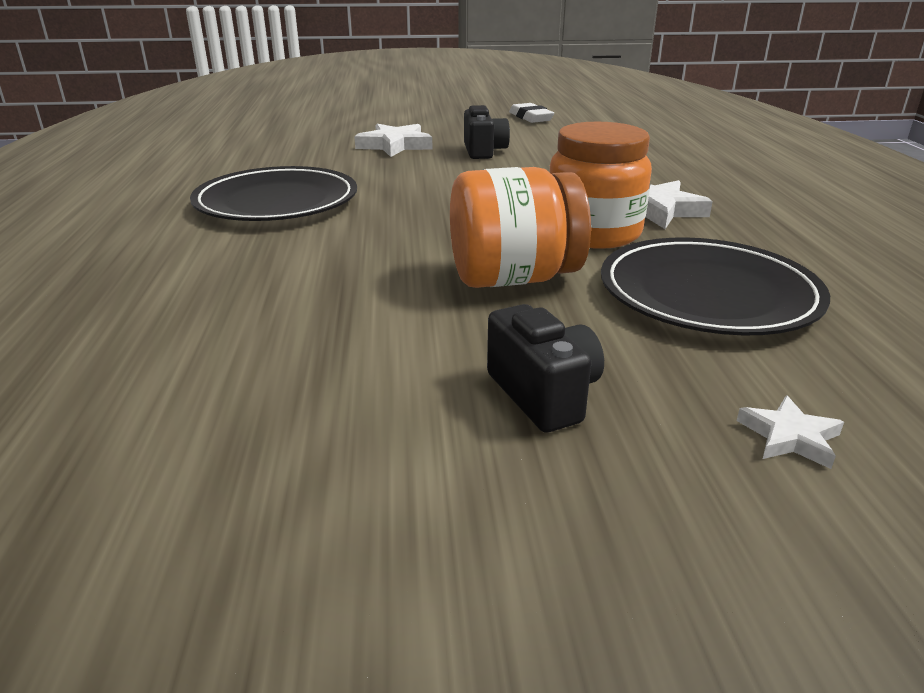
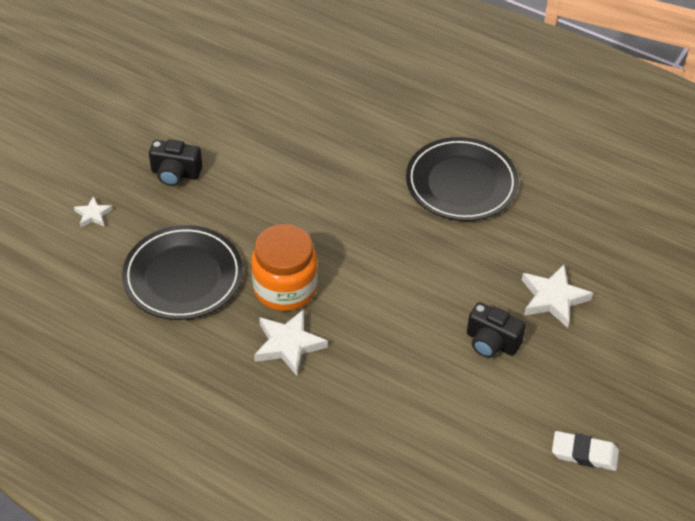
camera: 125 degrees right, 20 degrees up
orange jar [450,167,591,288] -> none

